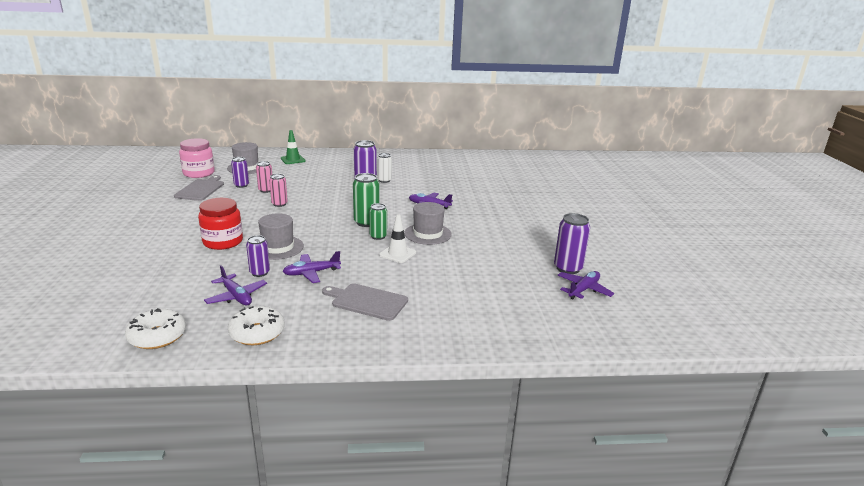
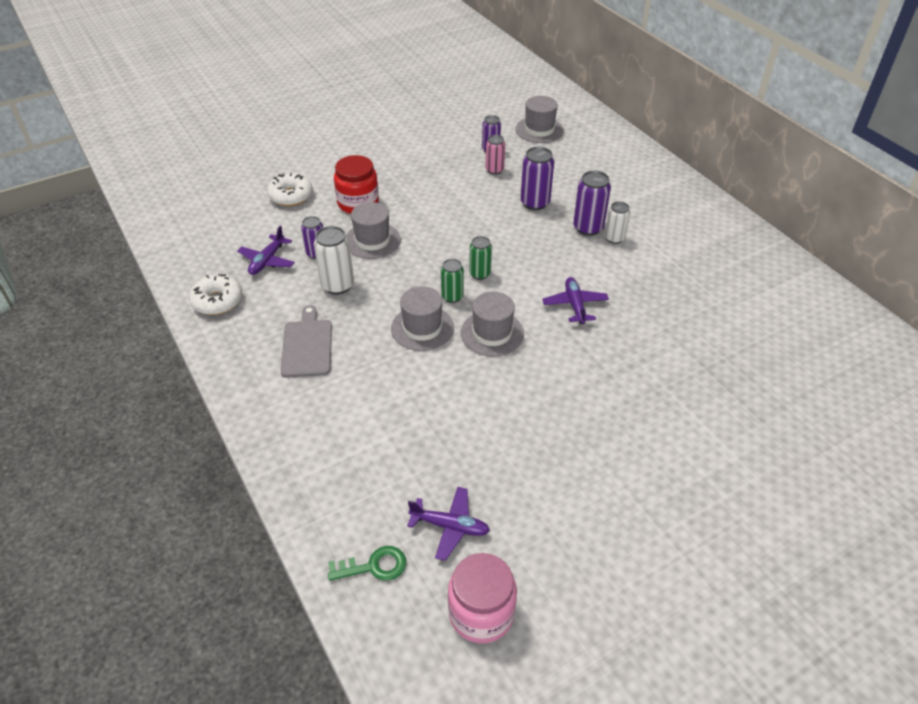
camera: 65 degrees right, 20 degrees up
white donut [125,308,186,349] -> white donut moved to [267,173,313,206]
grey cutting board [174,175,224,201] -> none
pink jar [179,138,215,178] -> pink jar moved to [448,553,517,644]
pink can [269,174,288,207] -> none
green traffic cone [281,130,306,164] -> none
purple plane [283,251,341,283] -> white can [314,226,354,294]
green can [353,173,379,227] -> green can [469,236,492,280], size x0.65
white traffic cone [379,214,416,263] -> grey hat [391,286,454,351]
purple can [554,213,590,274] -> purple can moved to [520,147,554,210]
none -> green key [328,546,406,581]

